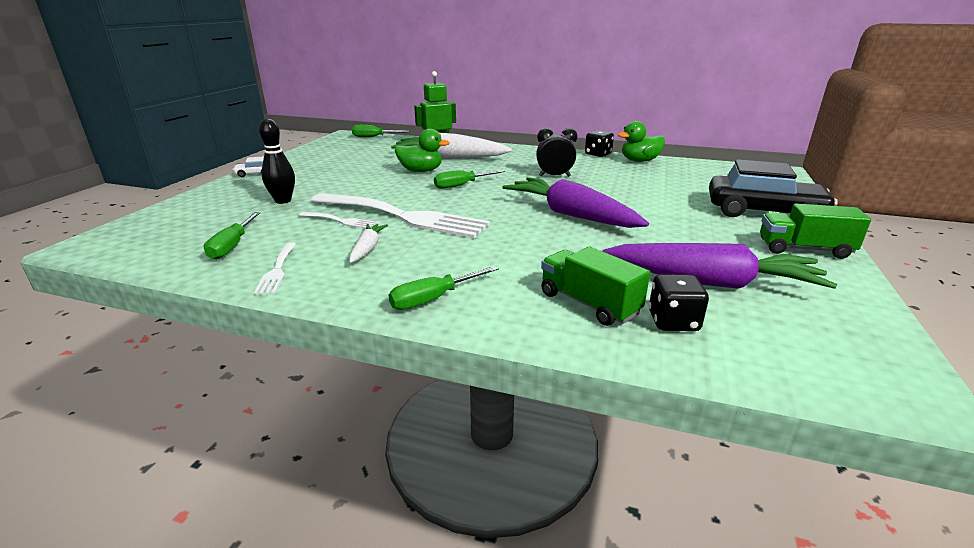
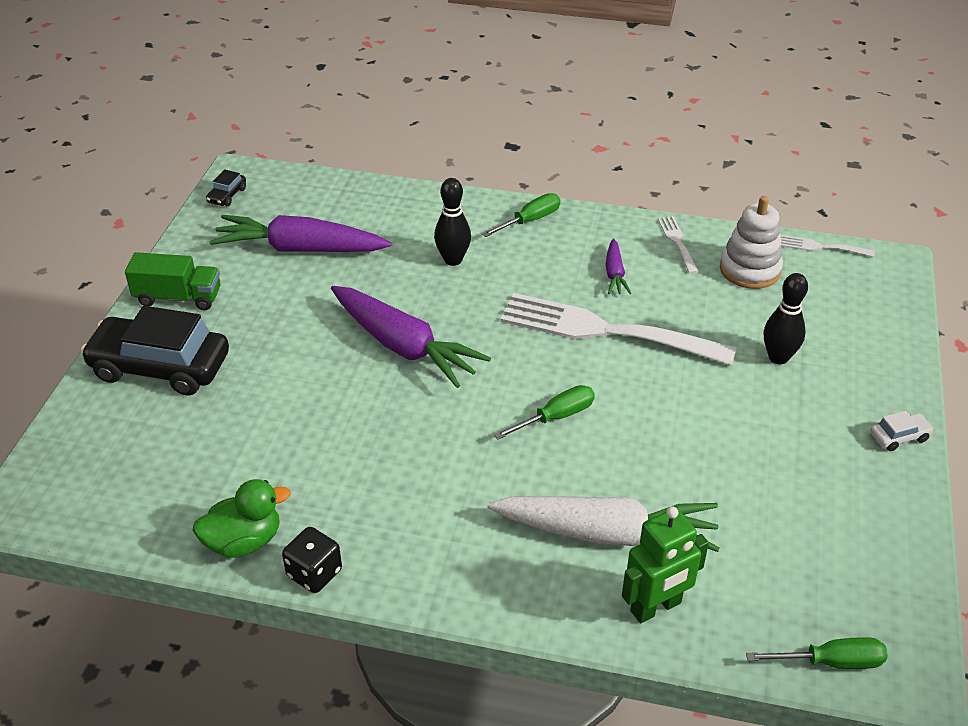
camera: 175 degrees right, 15 degrees up
green screwdriver [204,212,260,260] -> white stacking toy [720,196,783,289]
white fork [299,212,379,229] -> white fork moved to [780,235,875,257]
white carrot [349,224,388,263] -> purple carrot [606,238,631,294]
green duck [395,129,450,172] -> none
black clock [536,128,577,177] -> none
green truck [541,247,650,326] -> none
black dice [649,274,709,331] -> none
none -> black car [206,169,246,206]
none -> black bowling pin [434,178,471,266]

